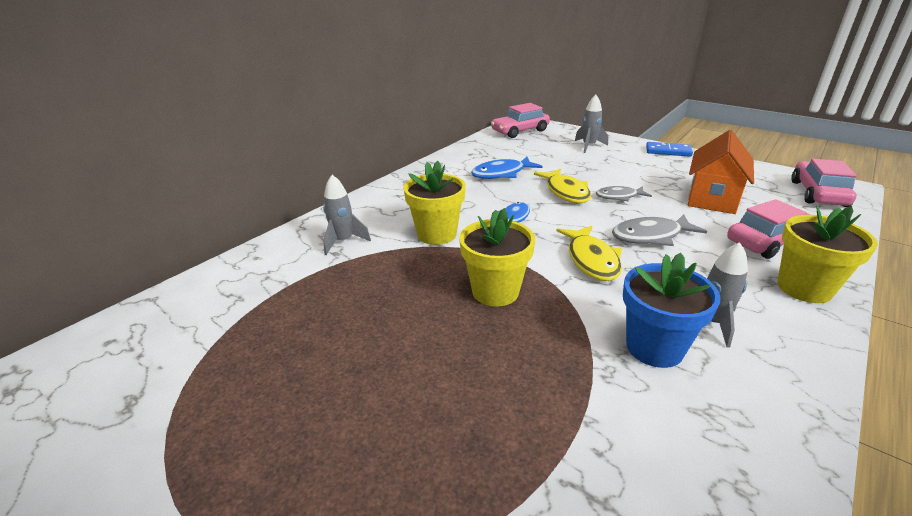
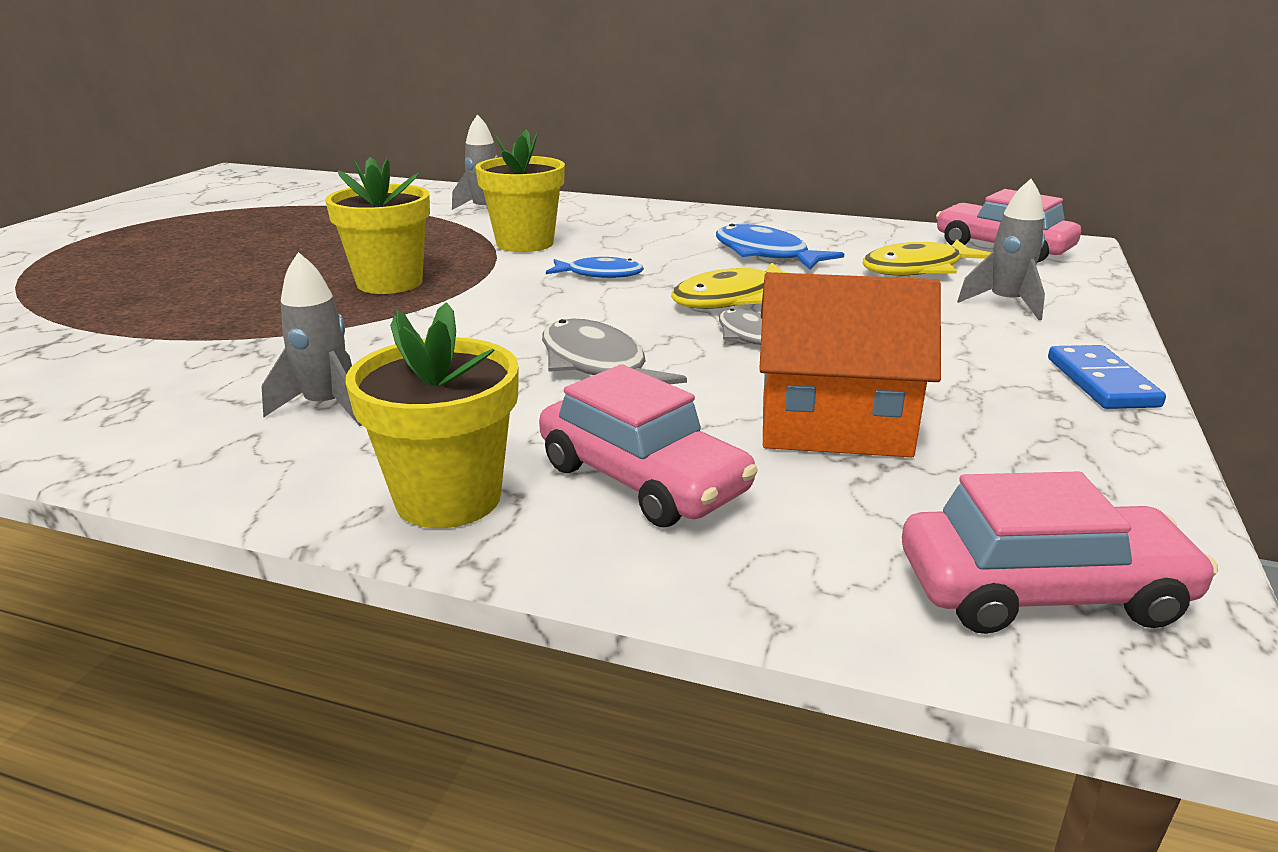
camera: 70 degrees right, 5 degrees down
yellow fish [556,226,622,281] -> yellow fish moved to [863,240,991,275]
blue flower pot [623,253,721,368] -> none

